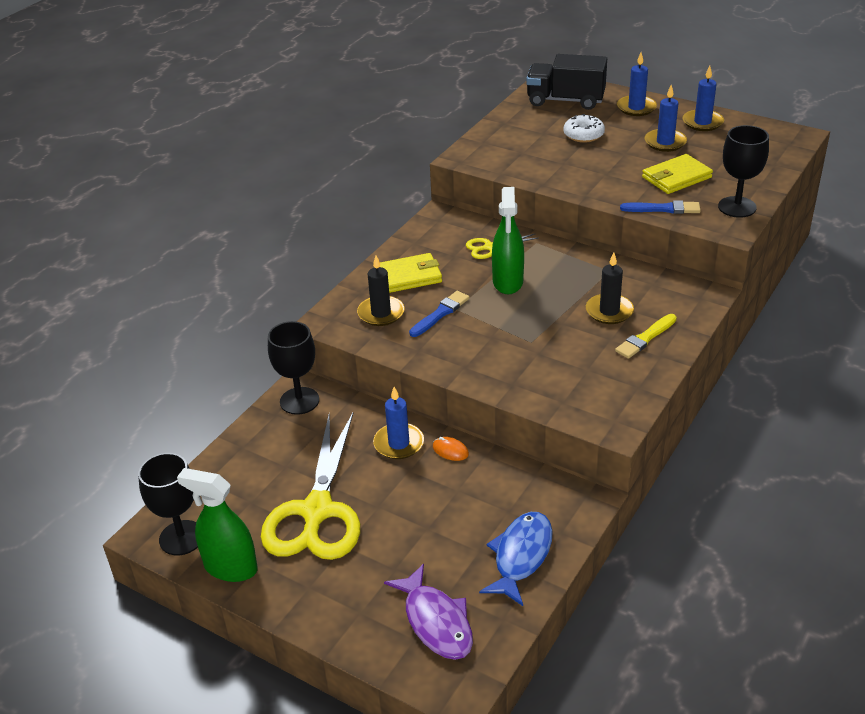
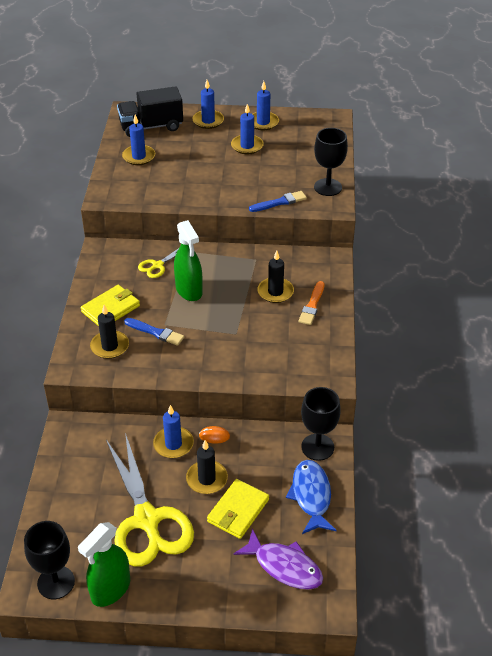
camera: 30 degrees left, 5 degrees up
green spray bottle [177,468,258,582] -> green spray bottle turned 45 degrees counterclockwise [78,522,130,607]
black goblet [268,321,319,415] -> black goblet moved to [301,387,341,461]
blue brush [409,291,470,337] -> blue brush turned 105 degrees clockwise [124,318,184,346]
white donut [563,114,605,143] -> none
yellow brush [615,314,677,359] -> orange brush [298,281,325,325]
yellow wallet [642,154,713,194] -> yellow wallet moved to [207,479,269,539]
none -> blue candle [122,114,155,165]
none -> black candle [186,440,228,494]

